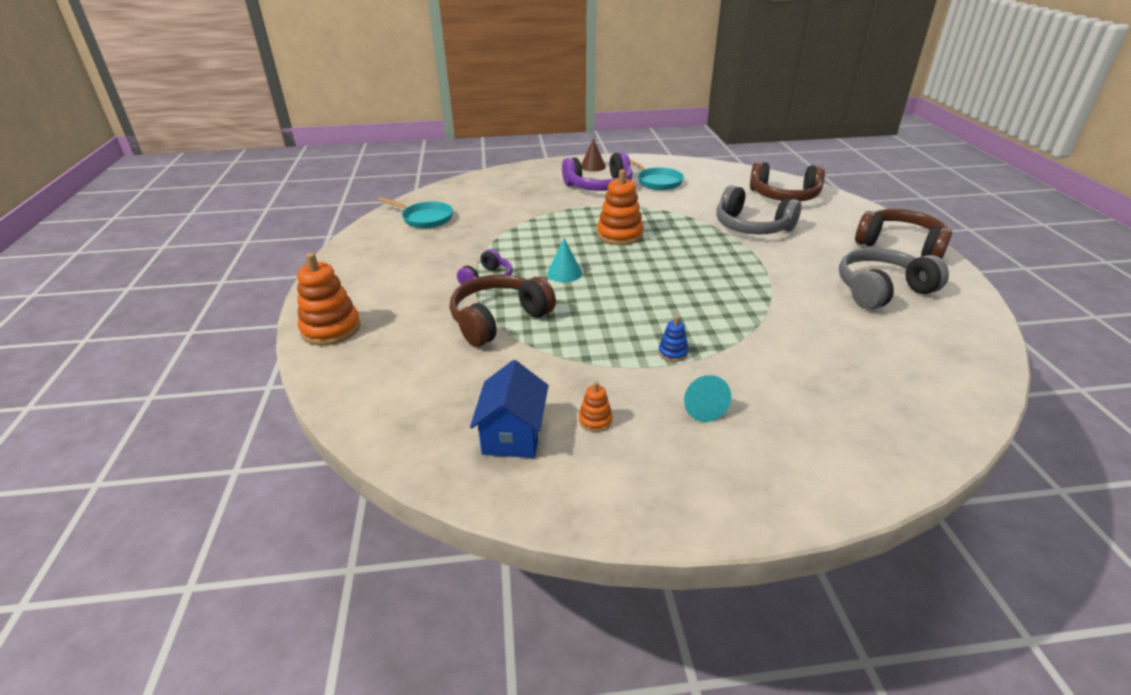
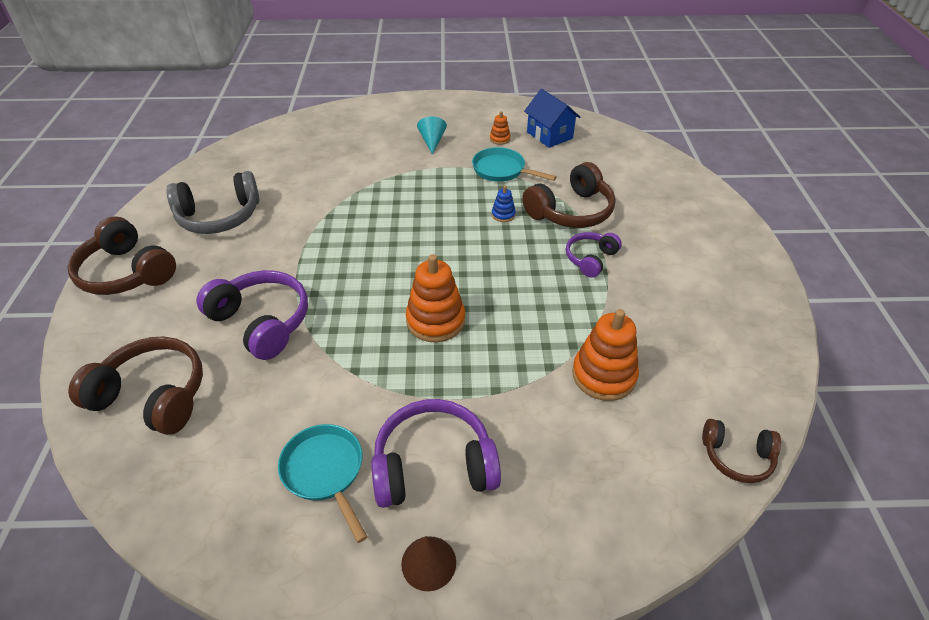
camera: 175 degrees left, 10 degrees up
orange stacking toy [297,253,361,346] -> orange stacking toy moved to [572,309,639,401]
turquoise pan [378,197,453,228] -> turquoise pan moved to [472,147,556,182]
blue house [470,360,548,458] -> blue house turned 45 degrees counterclockwise [524,89,580,148]
turquoise cone [547,238,582,283] -> none
blue stacking toy [658,316,689,362] -> blue stacking toy moved to [492,186,516,222]
grey headphones [716,185,801,234] -> purple headphones [196,270,308,360]
none -> brown headphones [702,419,781,483]

